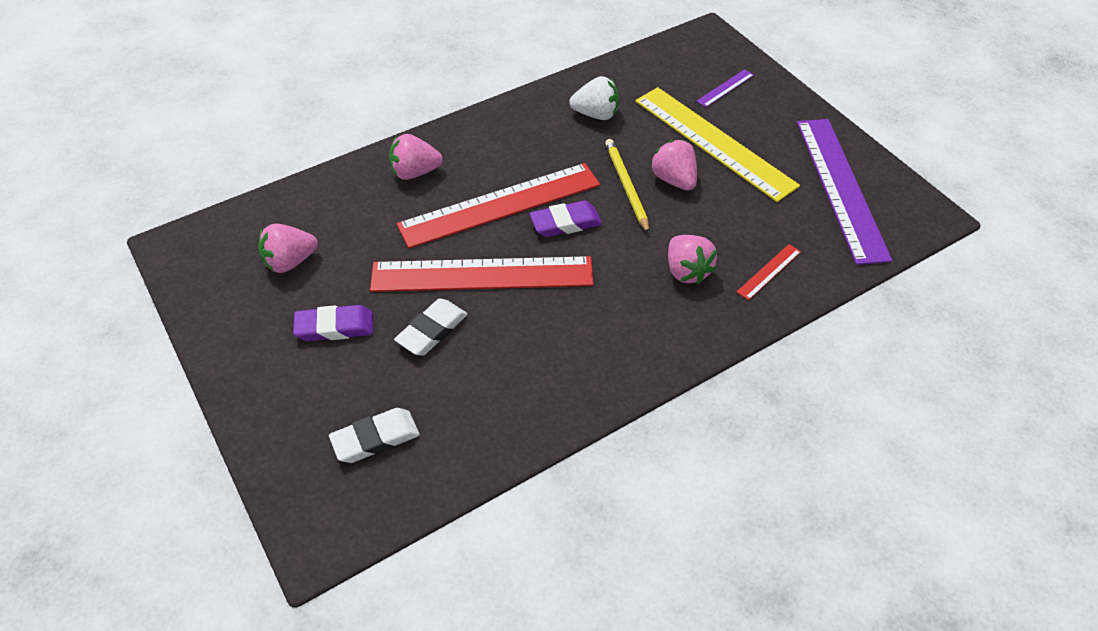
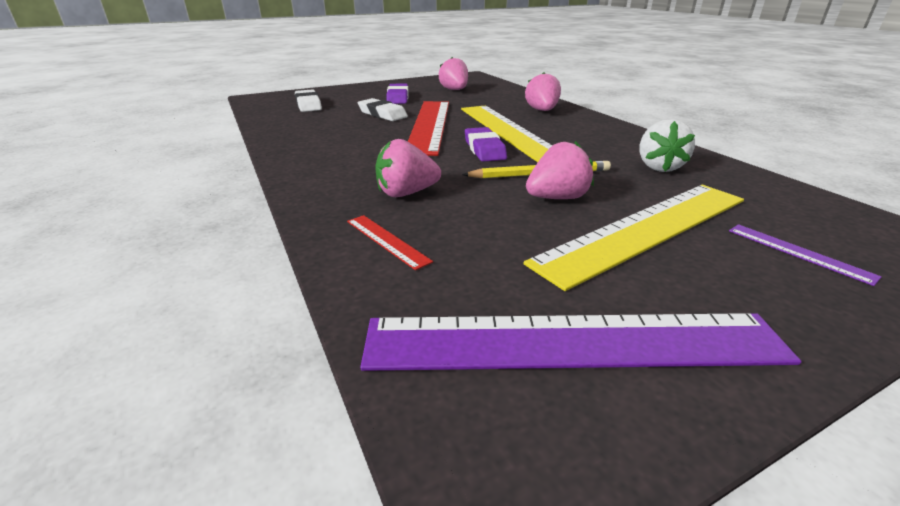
camera: 95 degrees right, 20 degrees down
red ruler [397,163,600,248] -> yellow ruler [461,106,553,162]

